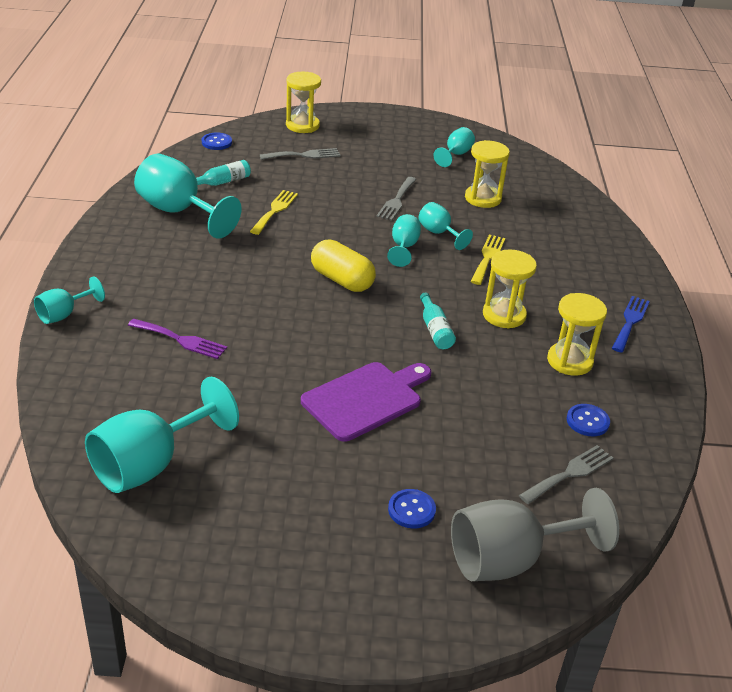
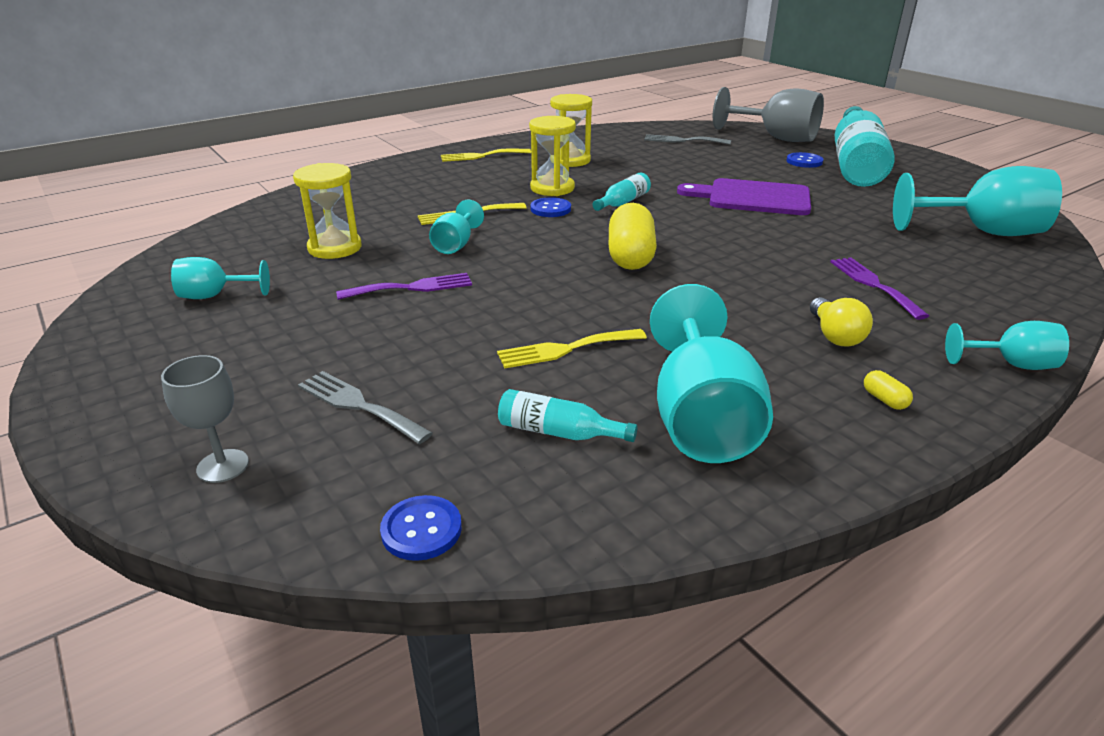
camera: 125 degrees left, 5 degrees down
yellow hourglass [286,72,321,133] -> grey goblet [161,355,249,483]
grey fork [376,177,417,221] -> purple fork [336,273,472,300]
turquoise goblet [387,214,421,267] -> none
blue button [567,404,610,437] -> blue button moved to [530,197,571,217]
blue fork [612,296,650,353] -> yellow fork [441,149,531,162]
none -> yellow light bulb [810,297,873,346]
none -> turquoise bottle [835,106,895,187]
none -> yellow capsule [864,370,913,410]

